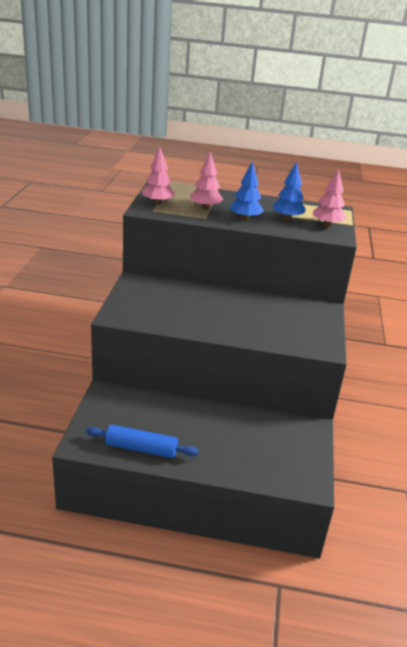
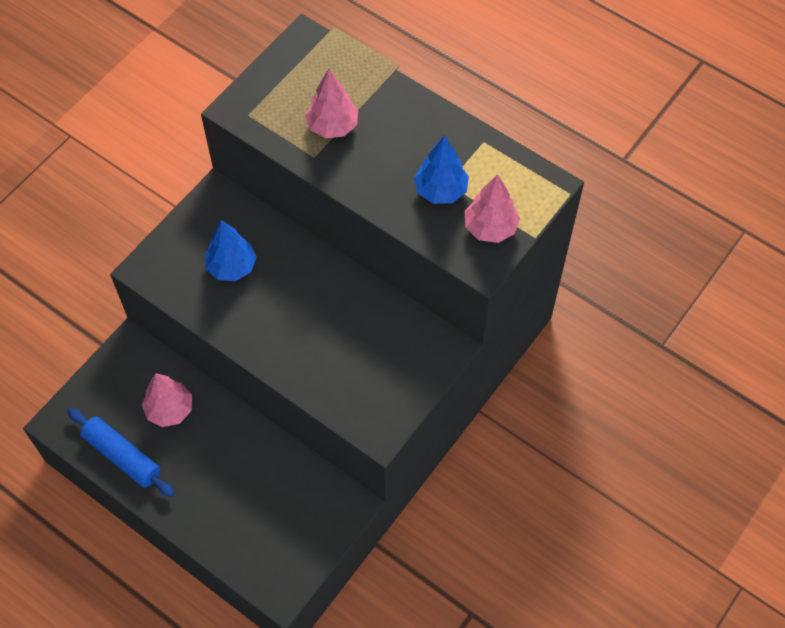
camera: 30 degrees right, 30 degrees up
pink tree [142,147,175,205] -> pink tree moved to [142,373,192,427]
blue tree [230,161,264,221] -> blue tree moved to [205,220,257,281]

